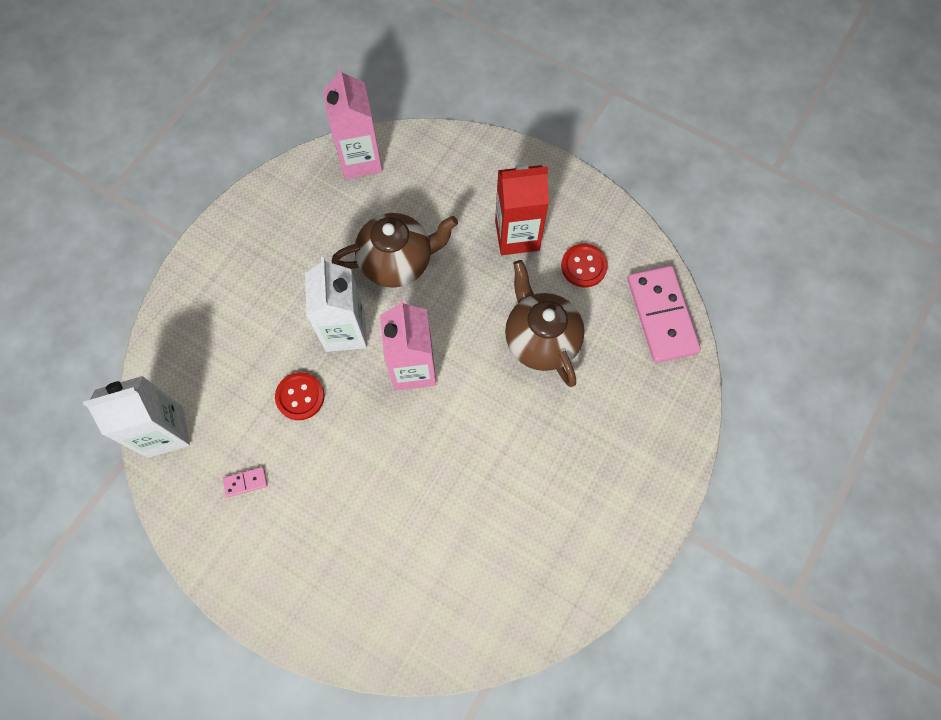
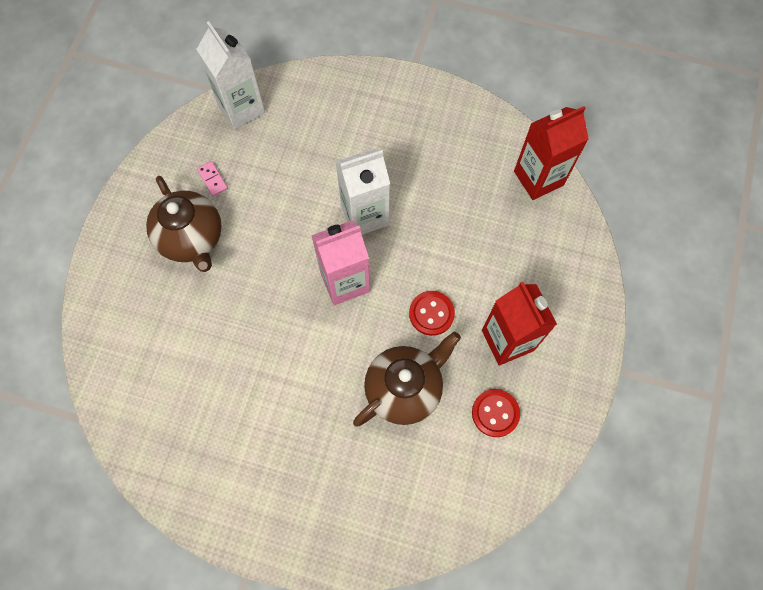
camera: 75 degrees right, 0 degrees up
red button [275,372,325,420] -> red button moved to [409,291,455,336]
pink carton [323,67,382,179] -> red carton [514,106,589,200]
brown teapot [332,213,458,288] -> brown teapot moved to [146,176,222,272]
pink domino [627,266,701,363] -> none

